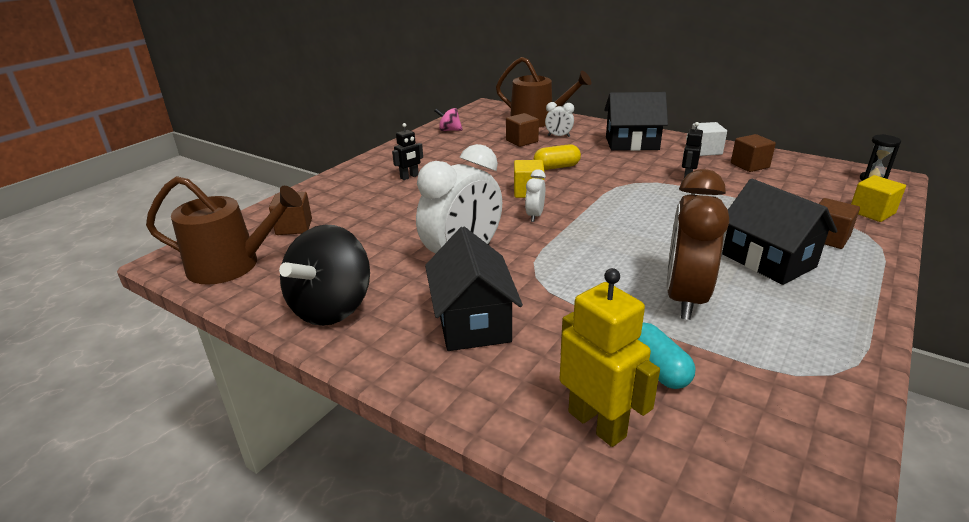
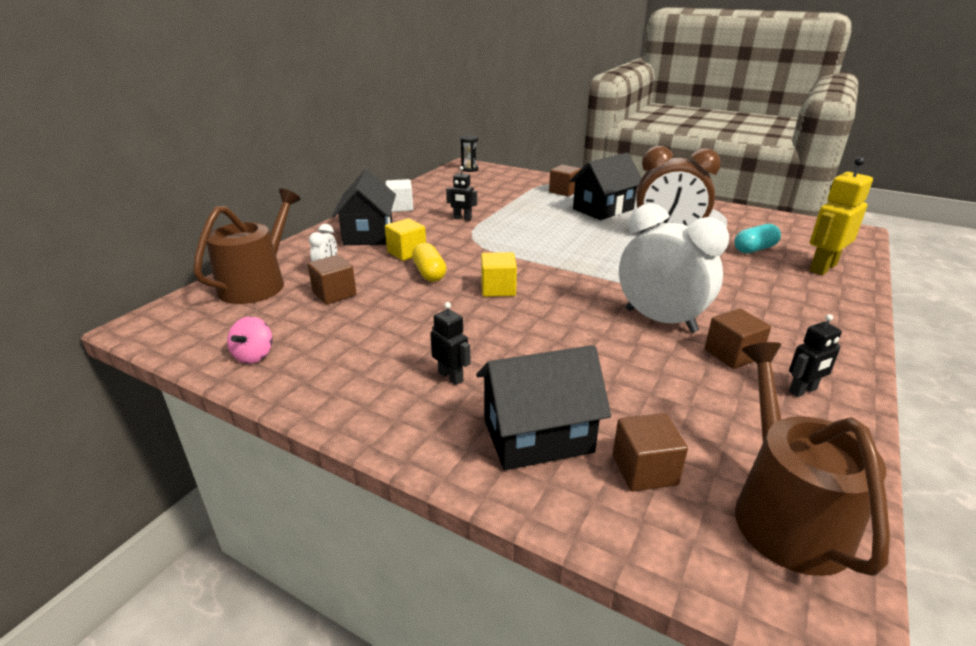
camera: 95 degrees left, 0 degrees up
black spinning top [279,224,370,326] -> black robot [789,314,842,397]
black house [425,227,523,351] -> black house moved to [476,345,611,470]
white clock [525,169,546,222] -> none
brown cube [731,134,776,172] -> brown cube moved to [705,308,771,369]
yellow cube [851,175,906,222] -> yellow cube moved to [385,218,426,261]

